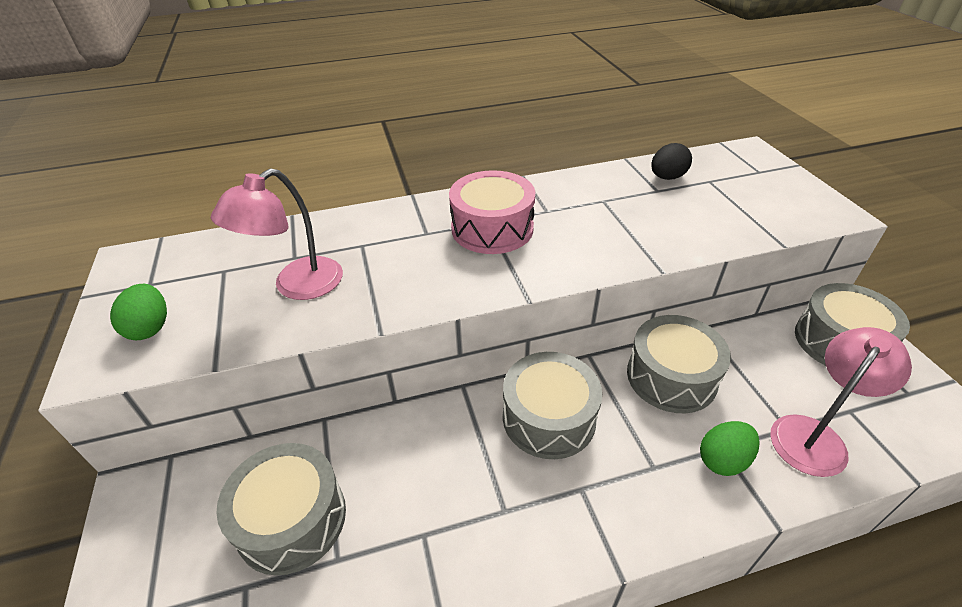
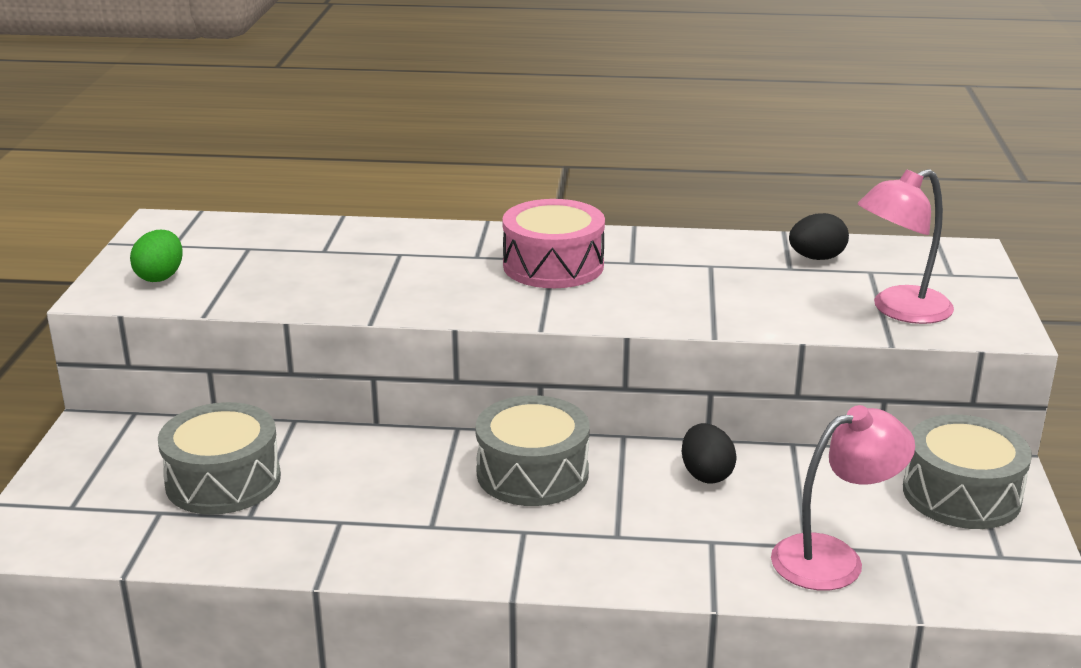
camera: 20 degrees right, 15 degrees down
pink lamp [211,168,343,300] -> pink lamp moved to [858,169,954,324]
grey drum [627,315,731,413] -> black egg [682,423,737,483]
green egg [700,421,760,476] -> none

